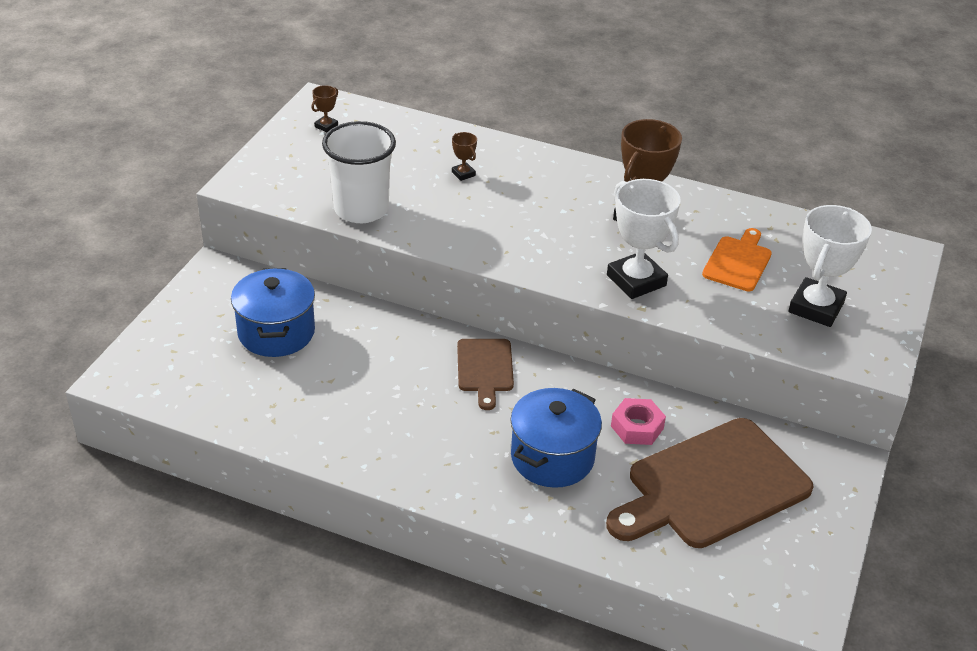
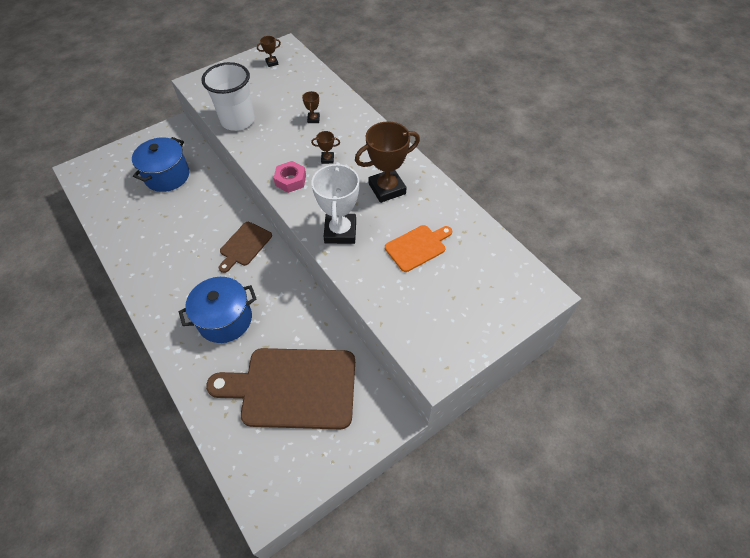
camera: 35 degrees right, 15 degrees up
pink nut [611,398,666,445] -> pink nut moved to [274,161,306,193]
white trophy [788,205,872,327] -> none
none -> brown trophy [311,131,340,164]

